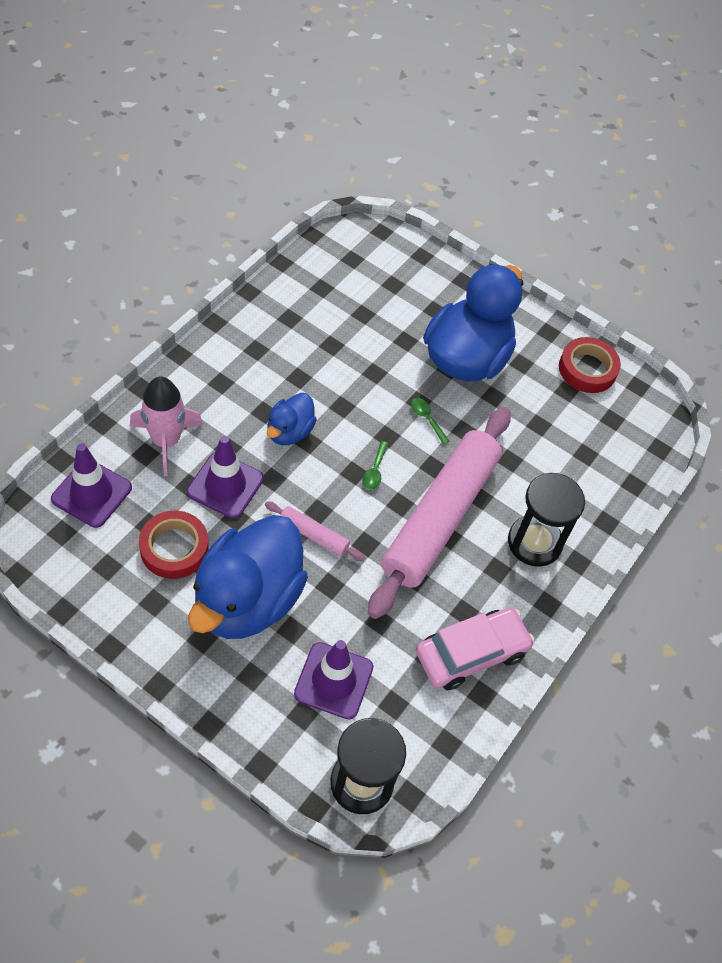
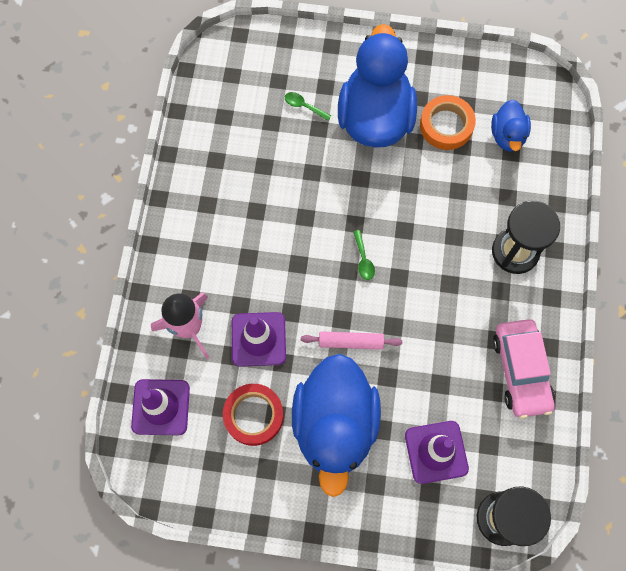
camera: 20 degrees left, 15 degrees up
blue duck [267,393,317,445] -> blue duck moved to [491,100,531,152]
pink rolling pin [368,407,511,619] -> none
green spoon [411,398,450,445] -> green spoon moved to [285,92,331,121]
pink car [416,607,534,690] -> pink car turned 135 degrees clockwise [493,319,555,419]
red tape [559,337,621,393] -> none
none -> orange tape [420,95,476,150]

